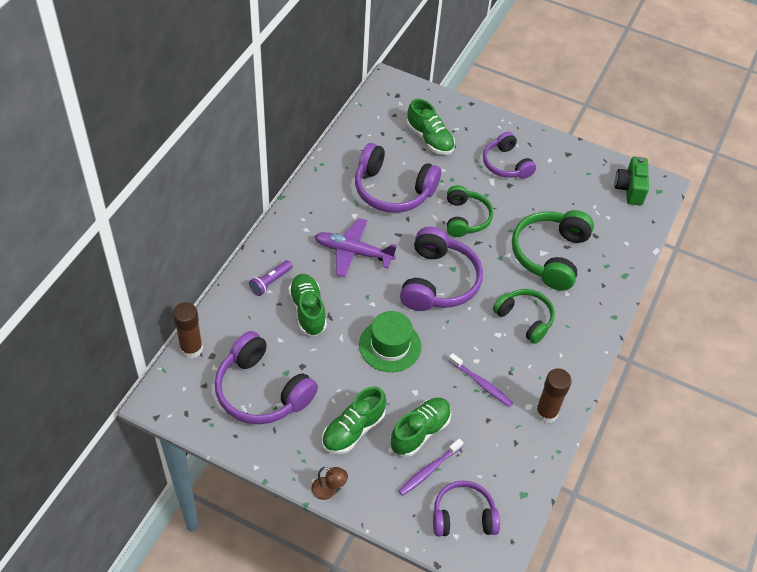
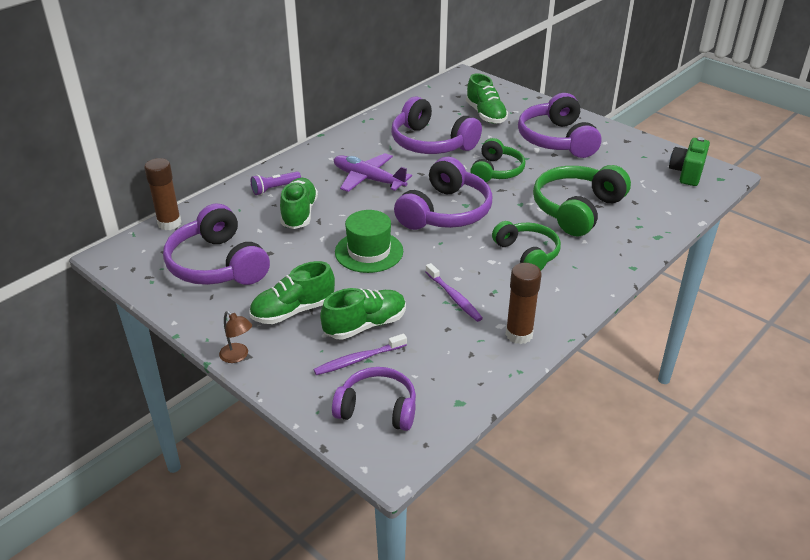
camera: 20 degrees right, 15 degrees down
purple headphones [483,132,536,179] -> purple headphones [518,93,601,158], size x1.55

